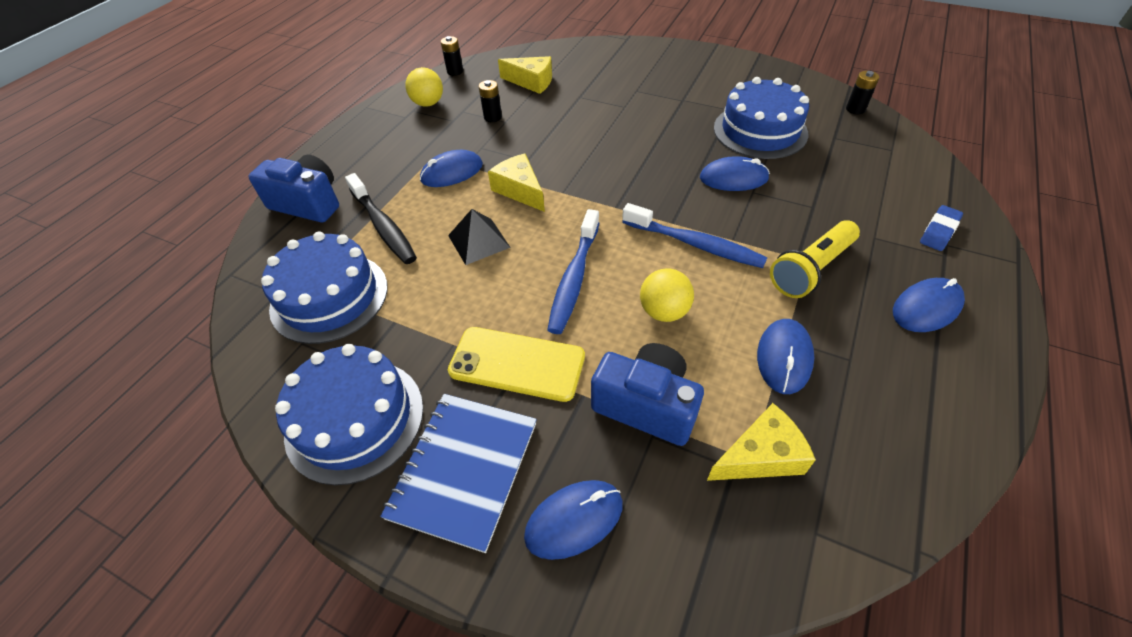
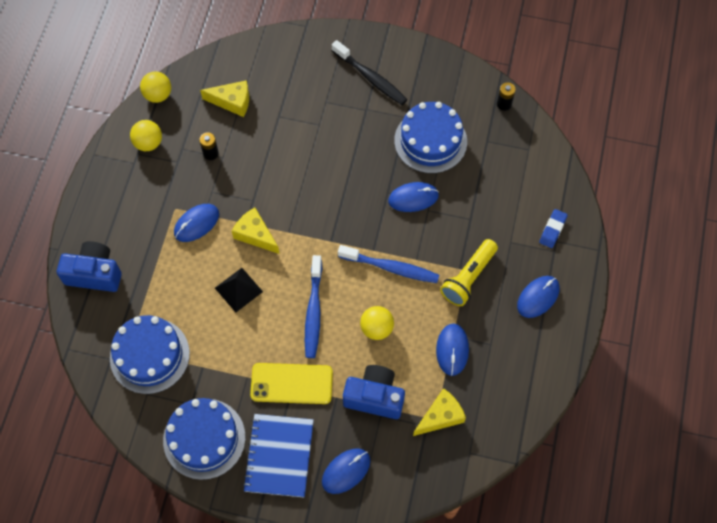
camera: 15 degrees left, 15 degrees up
black toothbrush [345,173,417,264] -> black toothbrush moved to [332,40,408,105]
black battery [441,36,463,76] -> yellow ball [140,71,171,103]

